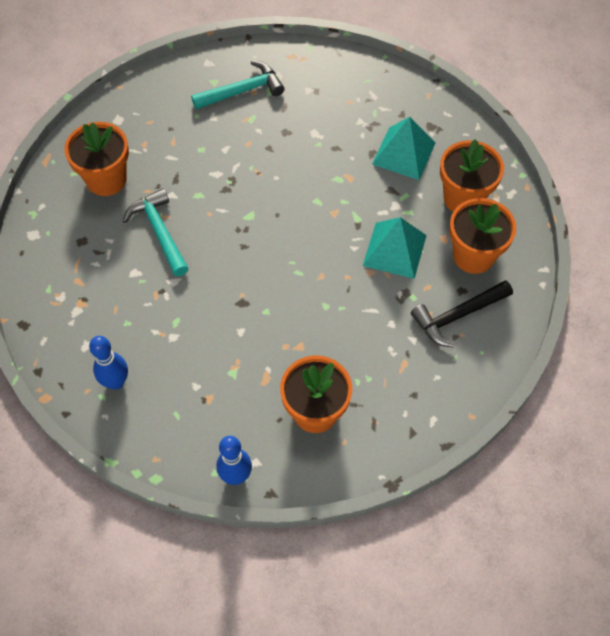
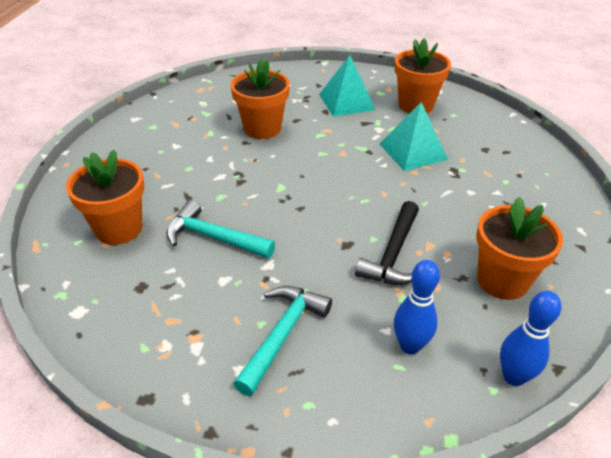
camera: 40 degrees left, 20 degrees down
blue bowling pin [89,336,128,390] -> blue bowling pin moved to [394,260,440,355]
turquoise hammer [191,60,285,110] -> turquoise hammer moved to [233,286,332,396]
black hammer [411,280,513,348] -> black hammer moved to [355,201,419,285]
orange flower pot [449,198,516,274] -> orange flower pot moved to [230,59,290,139]

